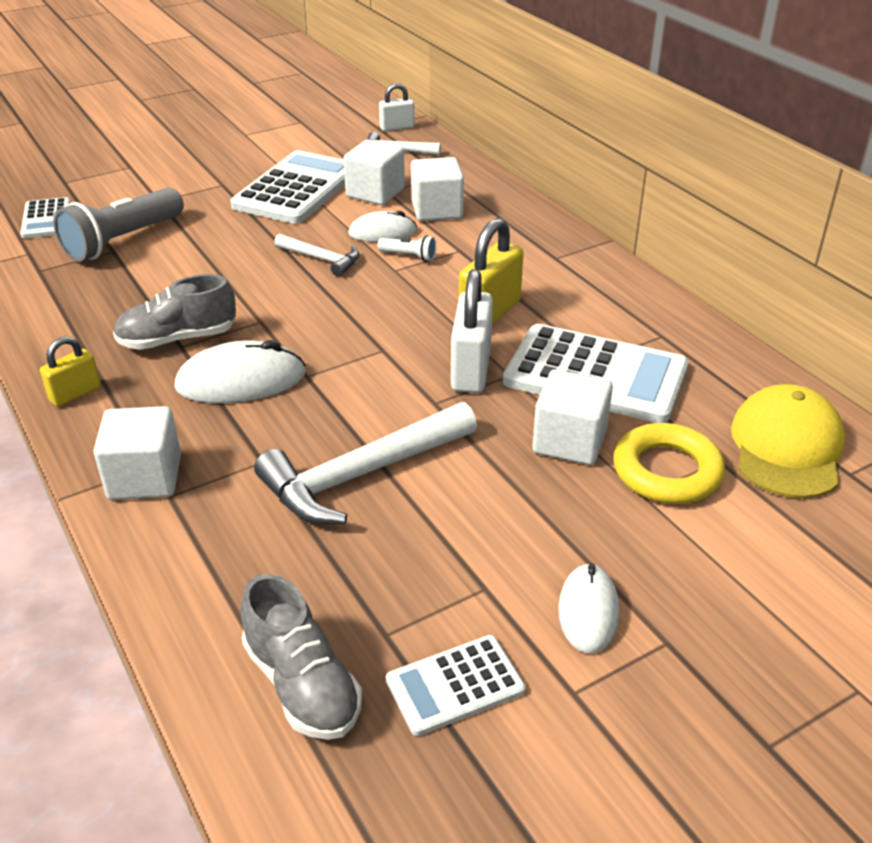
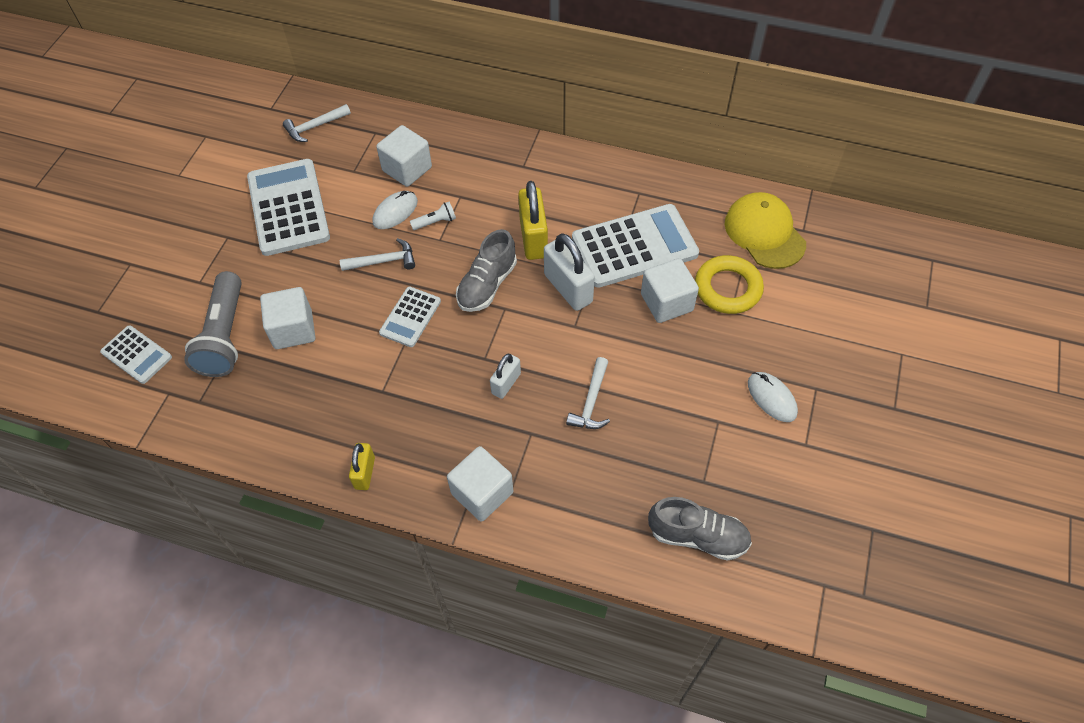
camera: 40 degrees left, 20 degrees up
grey shoe [113,274,236,350] -> grey shoe moved to [456,229,517,312]
white mouse [175,340,306,403] -> none
white hammer [254,402,477,524] -> white hammer [566,357,610,429], size x0.54
white cube [344,140,405,205] -> white cube moved to [260,287,315,349]
white padlock [379,83,414,131] -> white padlock moved to [490,354,521,399]
white calculator [386,635,526,736] -> white calculator moved to [379,287,441,347]

